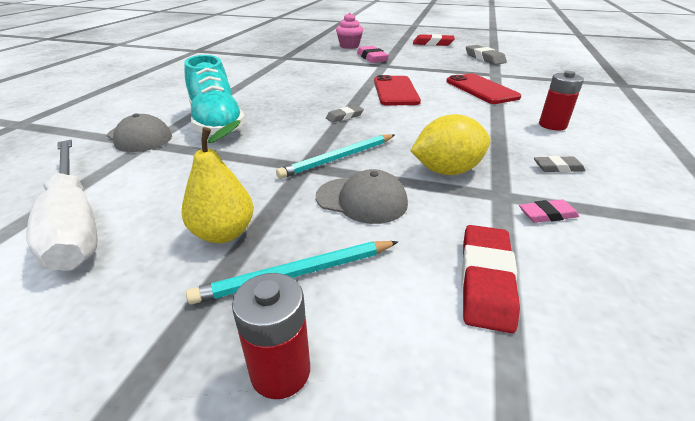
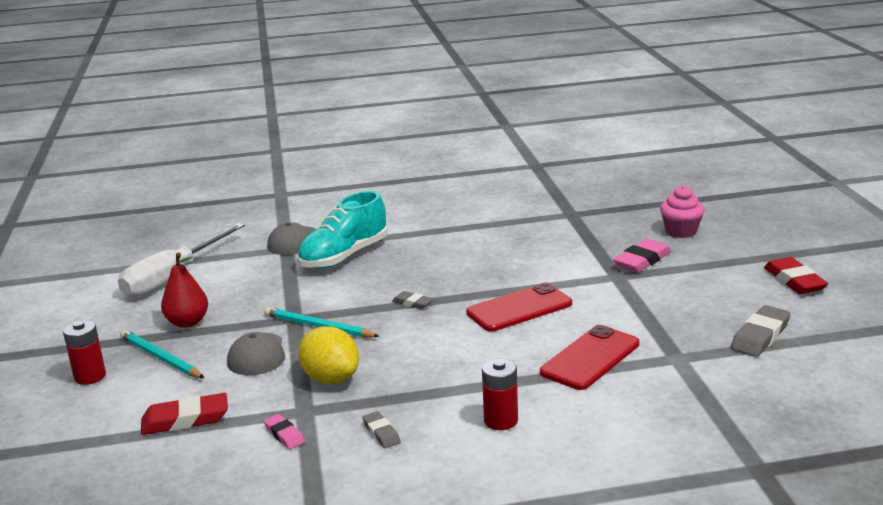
camera: 65 degrees right, 10 degrees down
yellow pear [182,120,254,243] -> red pear [161,253,208,328]

